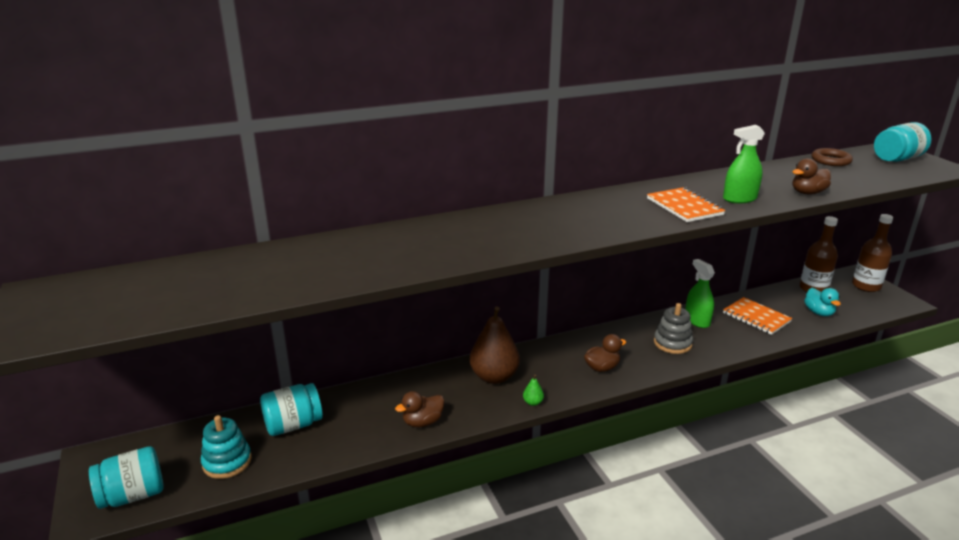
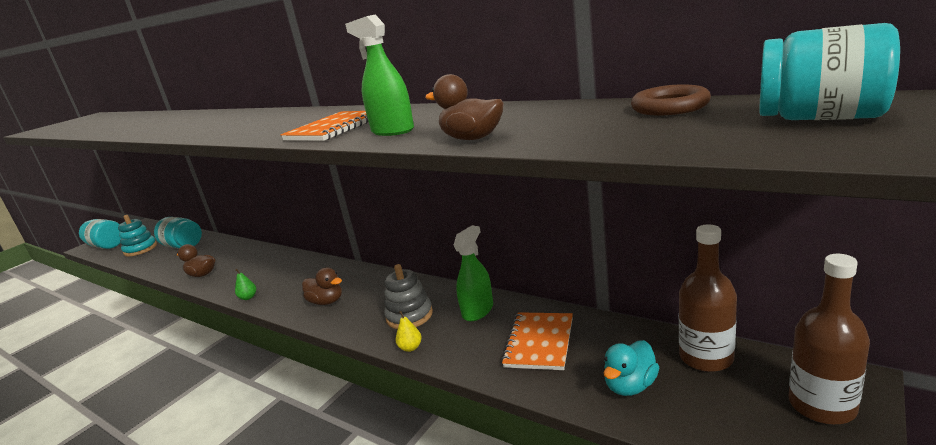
camera: 60 degrees right, 5 degrees down
brown pear [470,306,520,384] -> none
none -> yellow pear [396,311,422,352]

